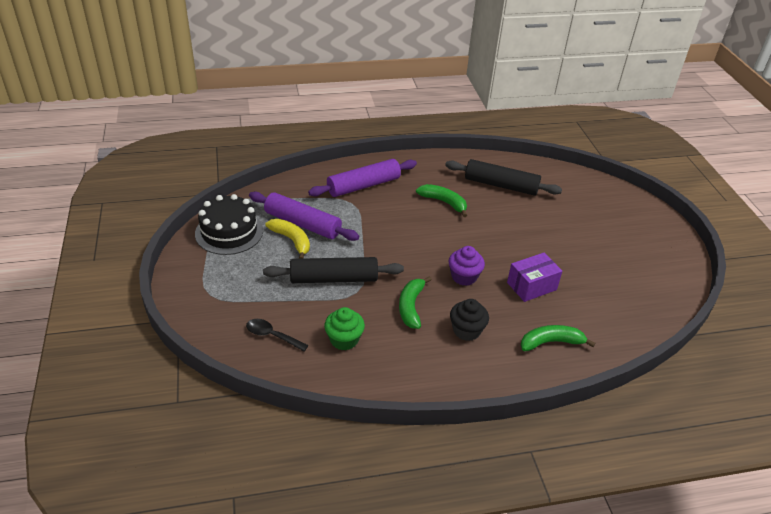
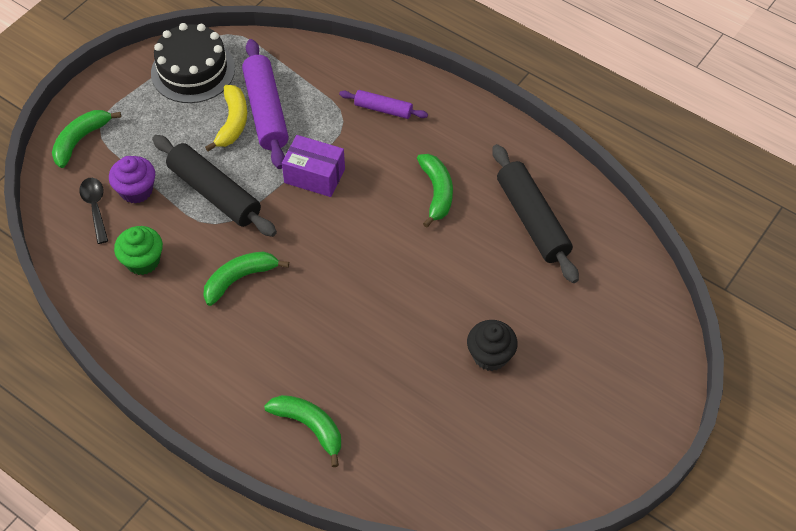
camera: 50 degrees right, 15 degrees up
purple rolling pin [308,159,417,197] -> purple rolling pin [339,90,428,119], size x0.55
purple cupcake [449,246,485,286] -> purple cupcake moved to [109,156,155,204]
black cupcake [450,299,489,341] -> black cupcake moved to [467,320,518,371]
purple box [507,253,562,302] -> purple box moved to [282,135,345,197]
none -> green banana [52,110,121,168]

